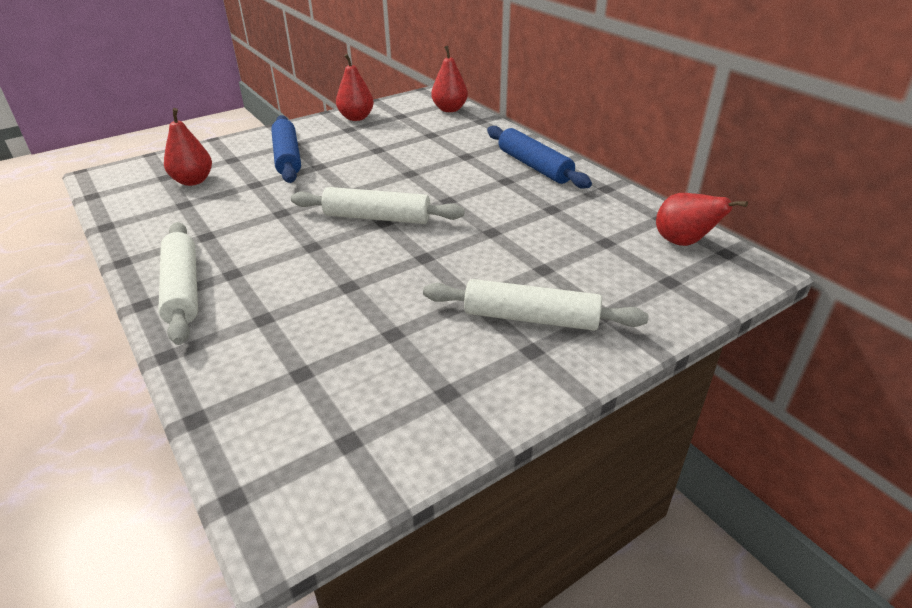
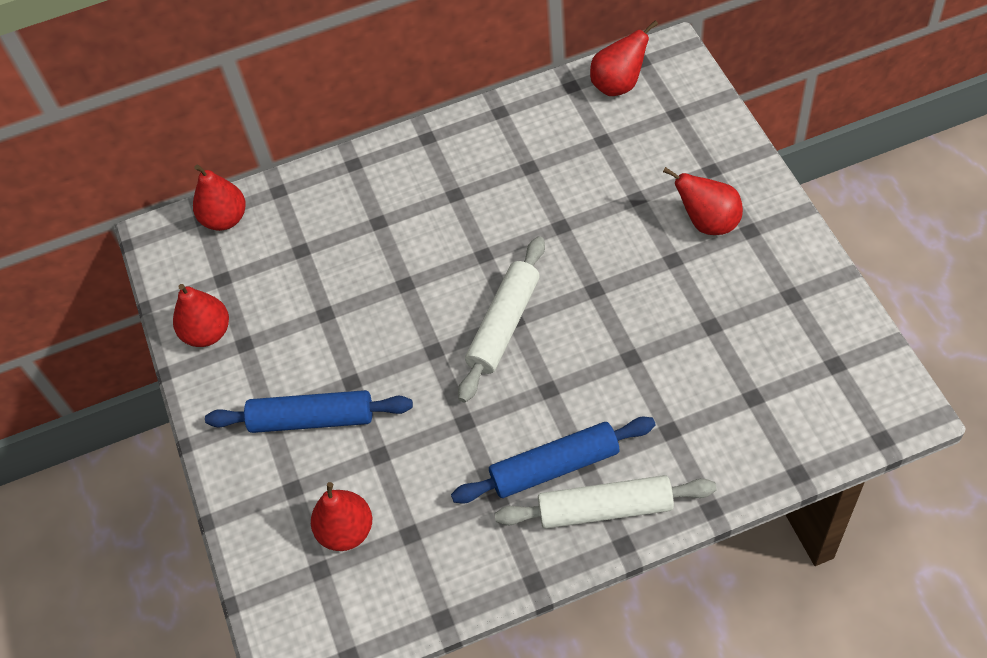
camera: 70 degrees left, 20 degrees up
white rolling pin [423,279,649,331] -> red pear [663,167,743,235]
blue rolling pin [487,126,592,189] -> blue rolling pin moved to [451,417,656,504]

